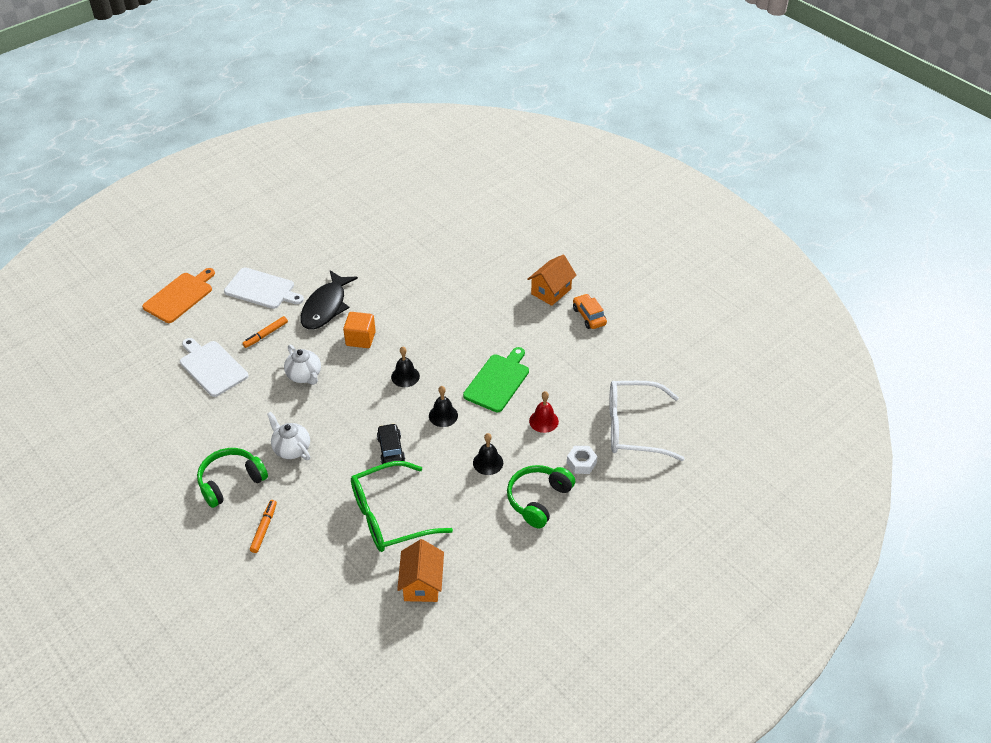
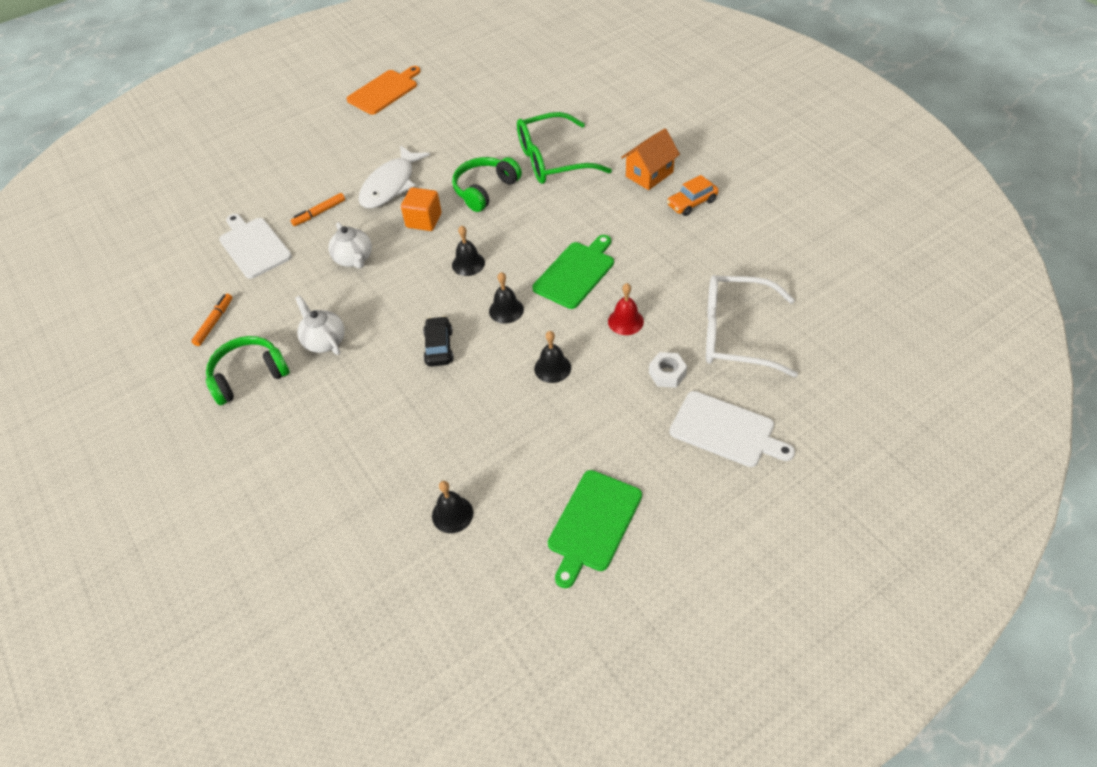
camera: 10 degrees right, 5 degrees up
orange cutting board [142,268,215,323] -> orange cutting board moved to [346,66,421,115]
white cutting board [224,268,304,309] -> white cutting board moved to [670,391,795,467]
orange marker [250,500,277,553] -> orange marker moved to [191,294,232,346]
black fish [300,270,358,330] -> white fish [358,145,430,208]
green glasses [351,461,453,552] -> green glasses moved to [517,112,612,184]
orange house [397,539,444,602] -> black bell [432,481,473,533]
green headphones [507,465,575,528] -> green headphones moved to [452,157,522,212]
orange car [573,294,607,329] -> orange car turned 105 degrees counterclockwise [667,175,718,216]
none -> green cutting board [548,470,642,588]

